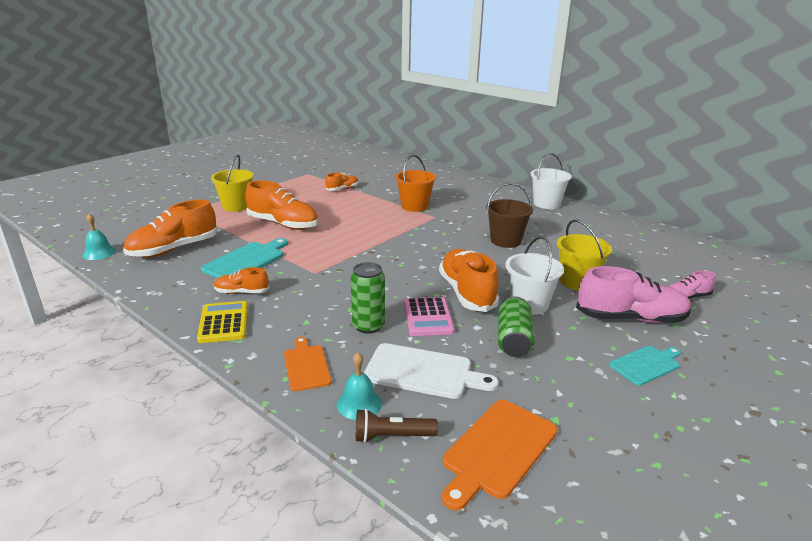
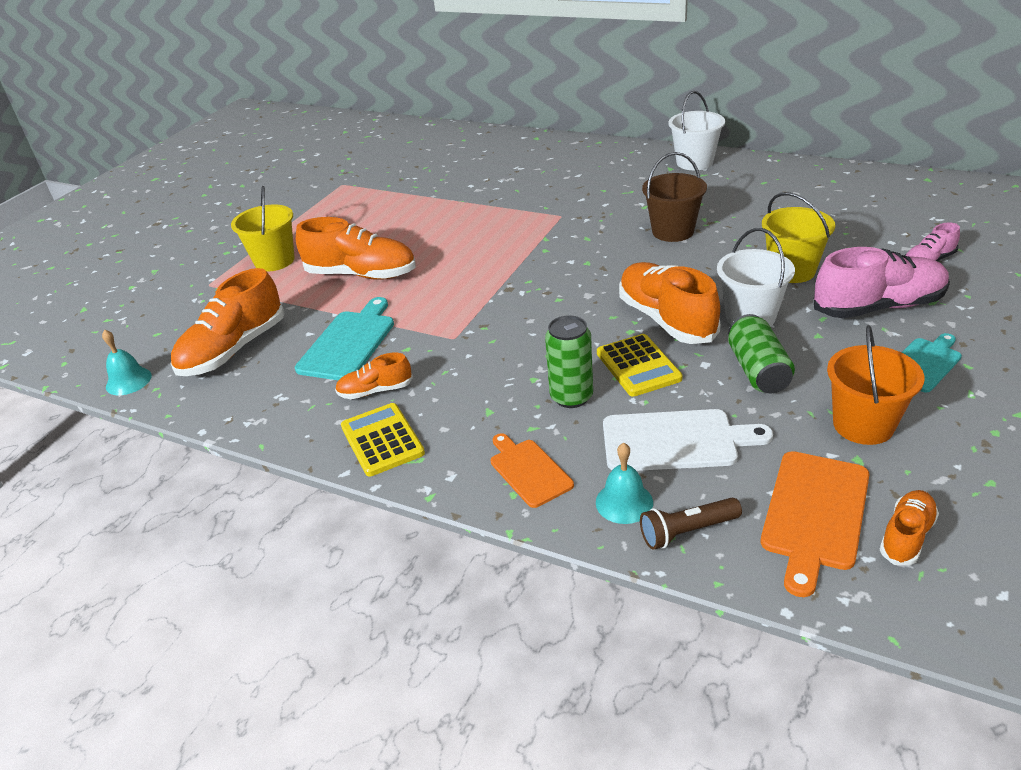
camera: 10 degrees left, 10 degrees up
orange shoe [325,173,359,191] -> orange shoe moved to [879,490,939,565]
orange bucket [395,155,436,212] -> orange bucket moved to [827,325,925,445]
pink calculator [404,297,455,336] -> yellow calculator [597,334,683,397]

